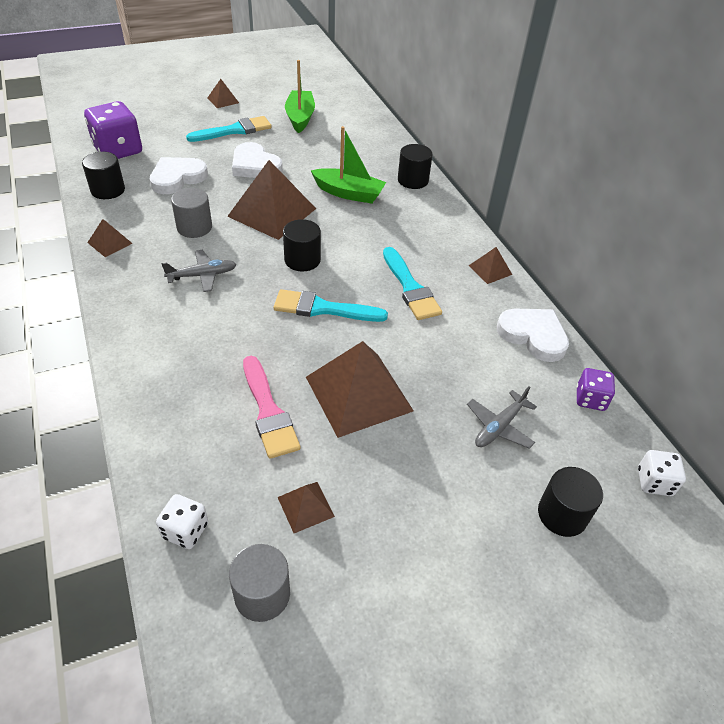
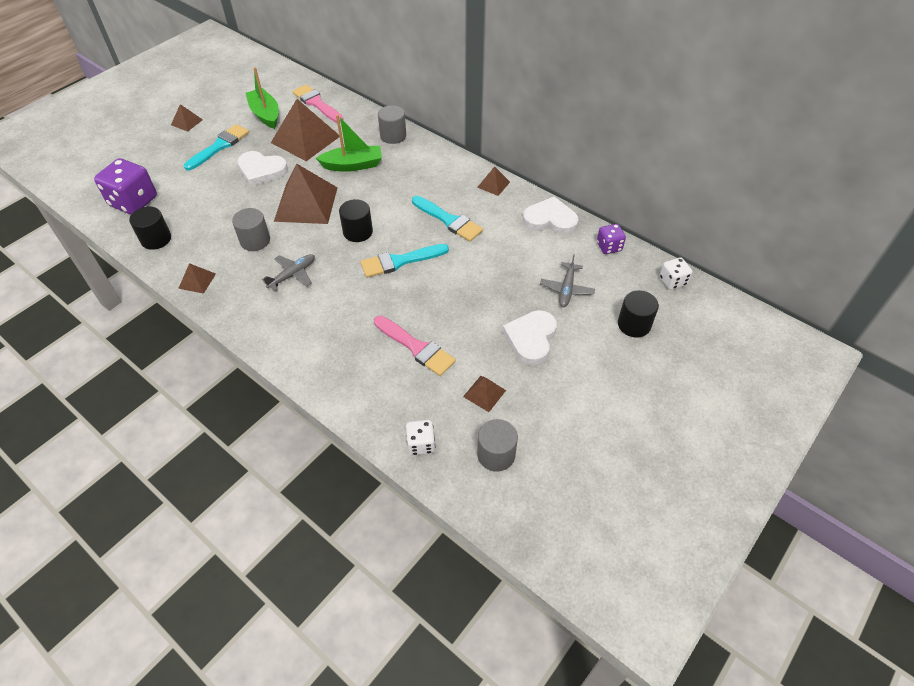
camera: 25 degrees left, 5 degrees up
white heart [150,157,208,194] -> white heart moved to [502,310,557,365]
brown pyramid [306,341,414,438] -> brown pyramid moved to [271,99,339,161]
black cylinder [398,144,432,189] -> grey cylinder [378,105,406,144]
none -> pink brush [292,84,344,123]

